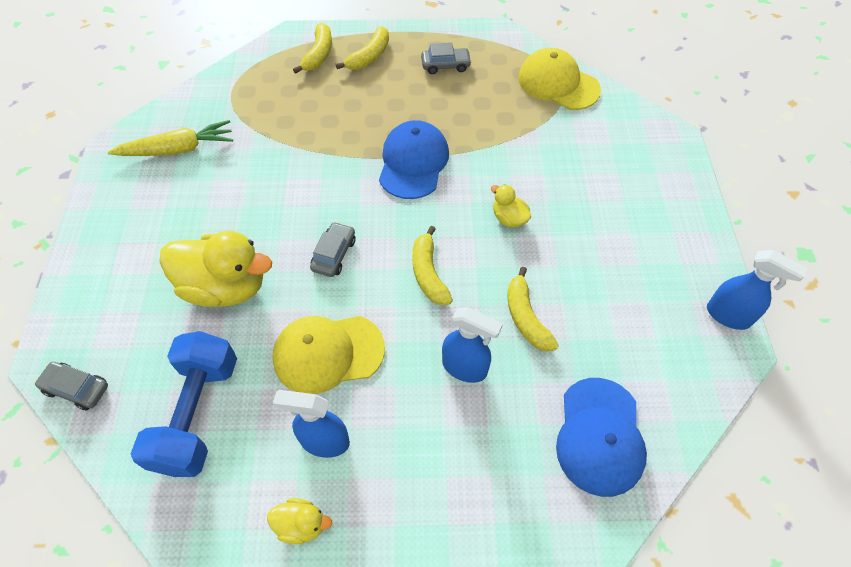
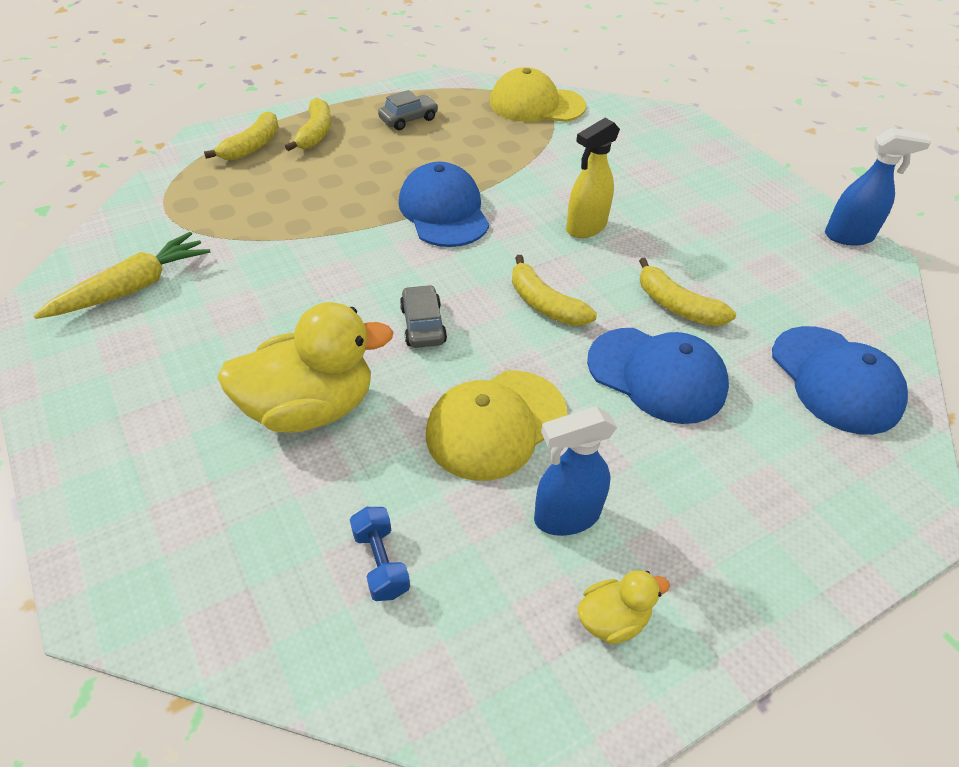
camera: 30 degrees left, 10 degrees down
grey car [35,362,108,410] -> none
blue dumbbell [131,331,237,477] -> blue dumbbell [350,507,410,601], size x0.45
yellow banana [293,23,332,74] -> yellow banana turned 45 degrees clockwise [204,111,279,160]
blue spray bottle [442,307,503,383] -> blue cap [587,328,729,424]
yellow duck [491,184,531,227] -> yellow spray bottle [566,118,620,238]

